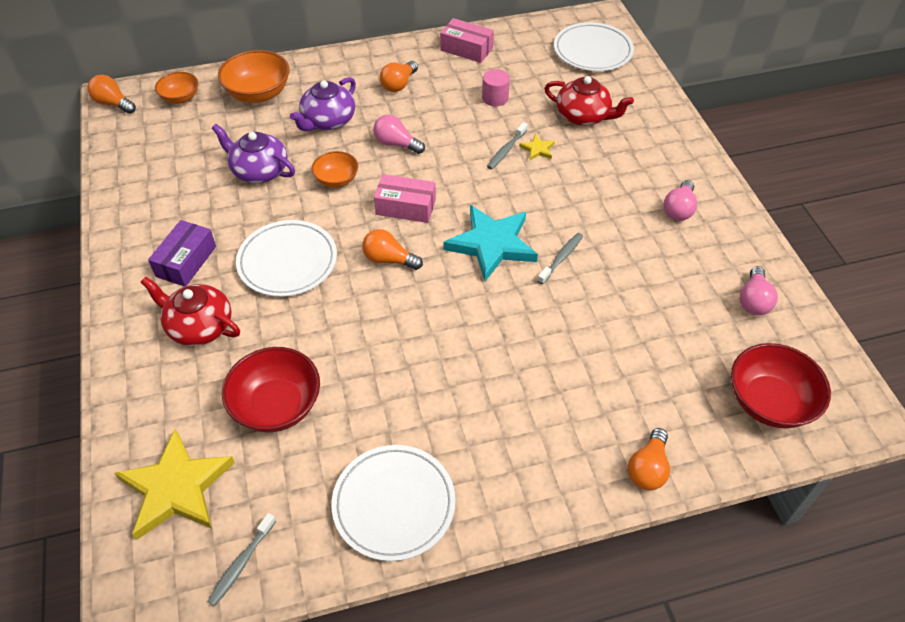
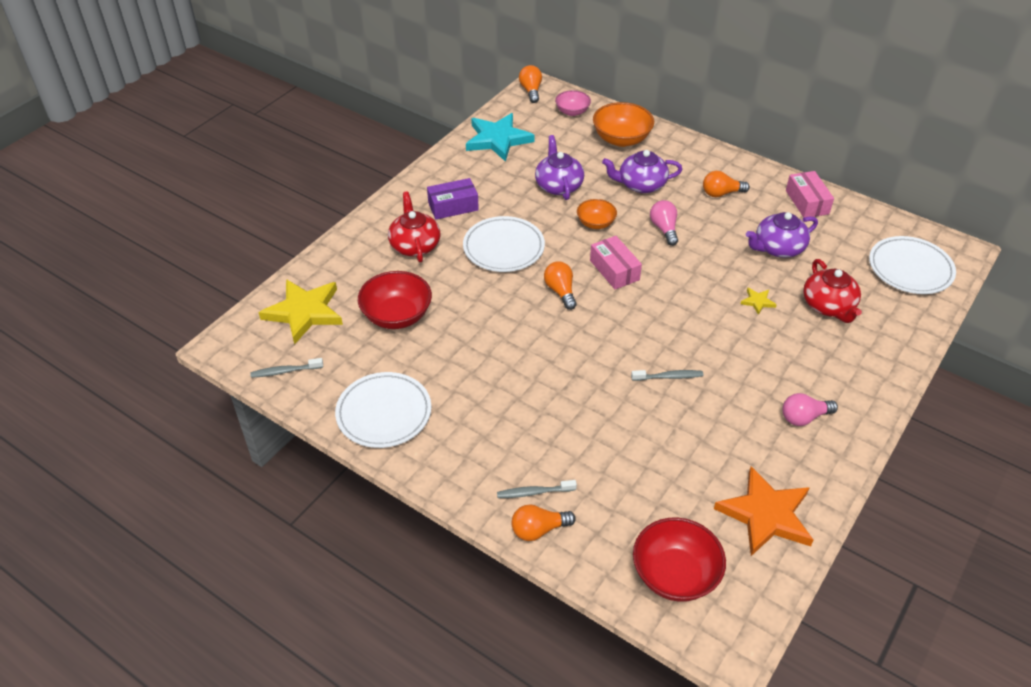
camera: 50 degrees right, 5 degrees down
orange bowl [155,72,198,104] -> pink bowl [555,90,591,116]
turquoise star [443,205,538,281] -> turquoise star moved to [466,113,535,162]
pink cylinder [482,69,510,106] -> purple teapot [746,212,818,258]
grey toothbrush [487,122,528,169] -> grey toothbrush moved to [497,480,577,498]
pink light bulb [740,266,778,315] -> orange star [714,466,813,556]

